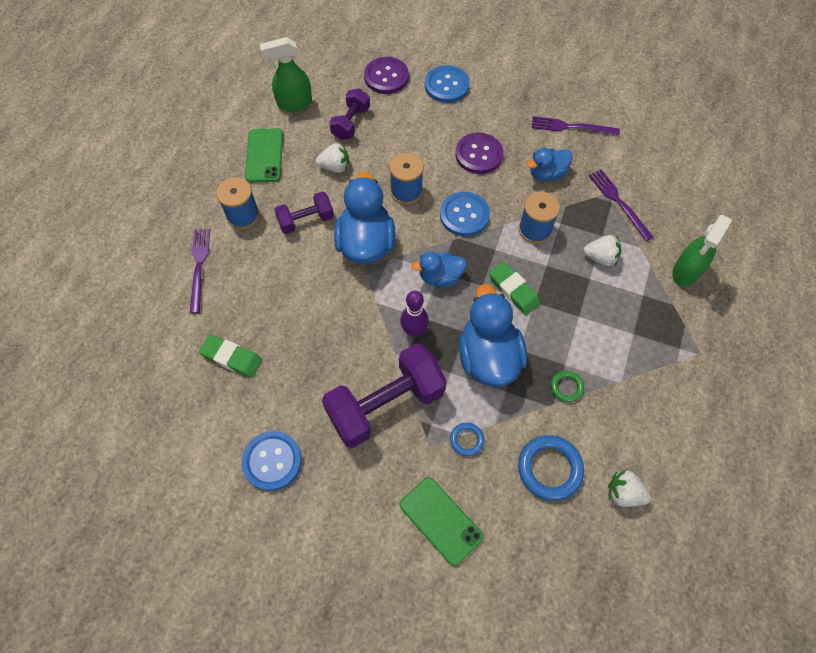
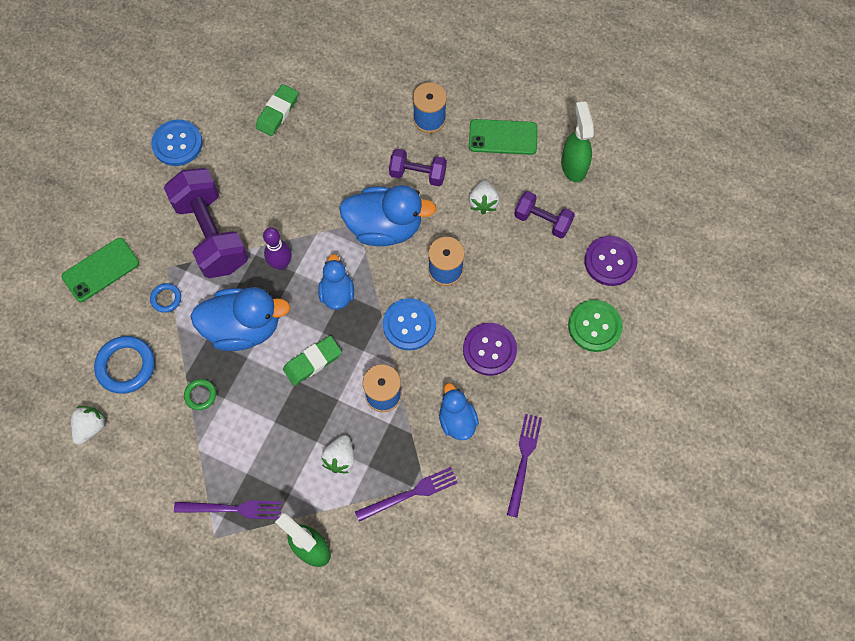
camera: 95 degrees right, 5 degrees up
purple fork [190,229,210,314] -> purple fork moved to [174,500,282,519]
purple dumbbell [274,191,334,234] -> purple dumbbell turned 60 degrees counterclockwise [389,149,447,186]
blue button [425,65,470,103] -> green button [568,300,623,352]

